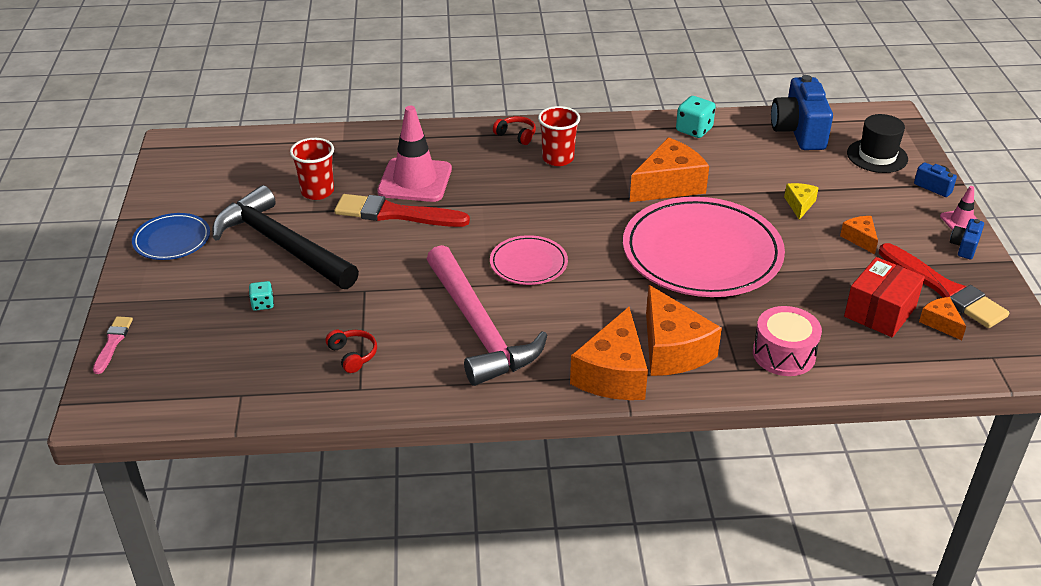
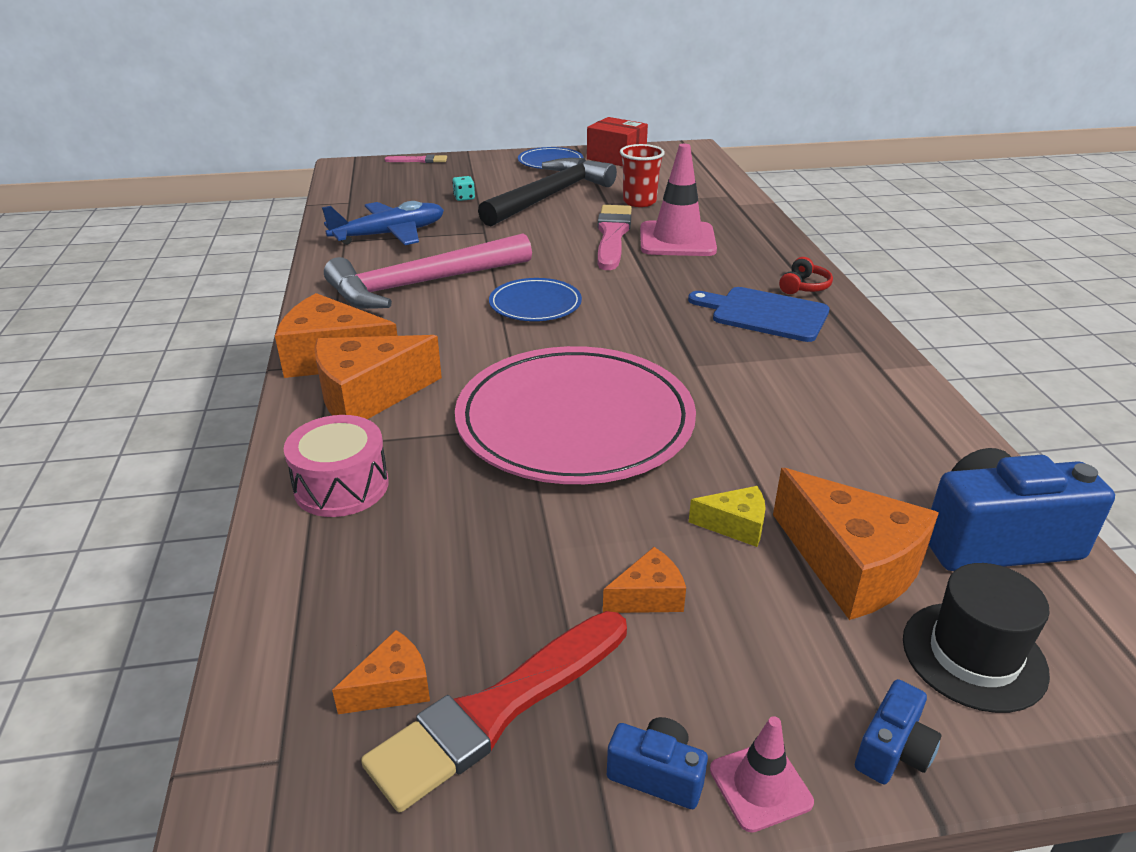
camera: 85 degrees right, 5 degrees down
red headphones [326,330,377,373] -> blue plane [322,201,444,245]
red brush [334,194,470,227] -> pink brush [598,205,632,270]
pink plate [490,235,568,285] -> blue plate [489,278,582,321]
red cup [538,106,580,166] -> blue cutting board [688,287,829,342]
orange cheese [630,137,709,202] -> orange cheese moved to [773,468,939,620]
turquoise dice [676,96,716,138] -> none
red box [844,257,925,337] -> red box moved to [587,117,648,166]

